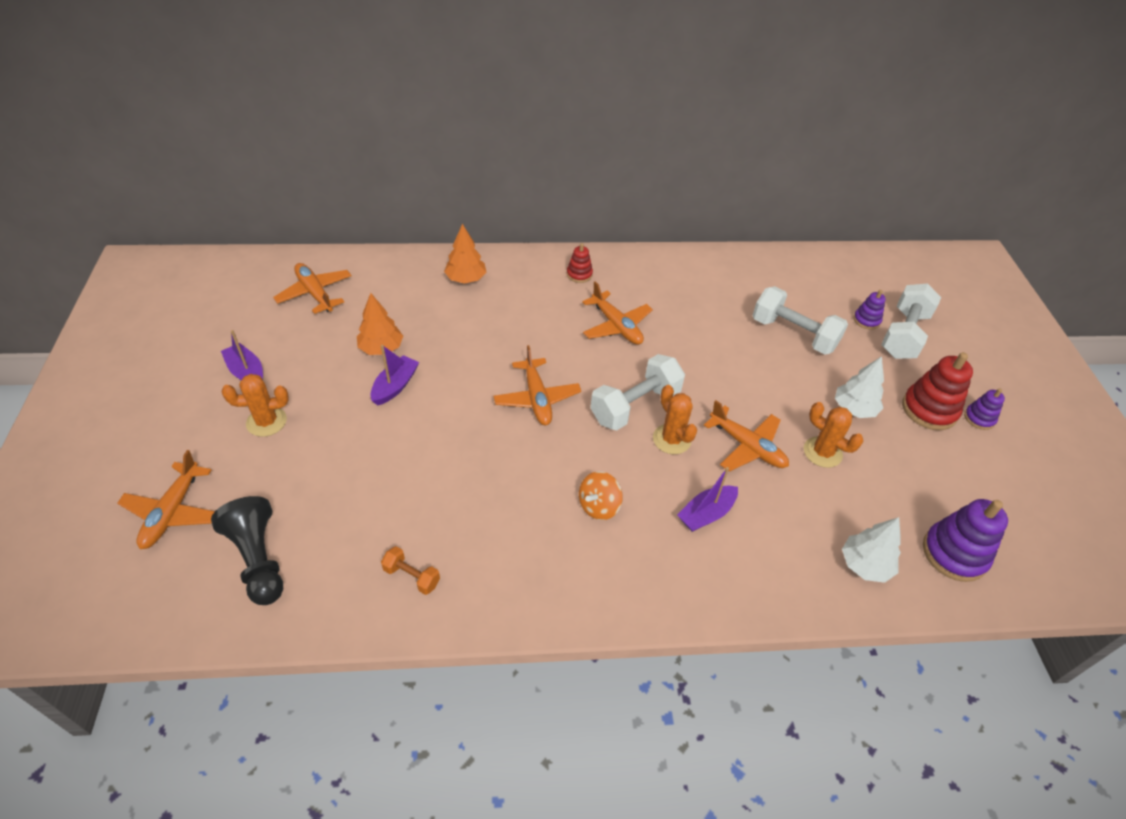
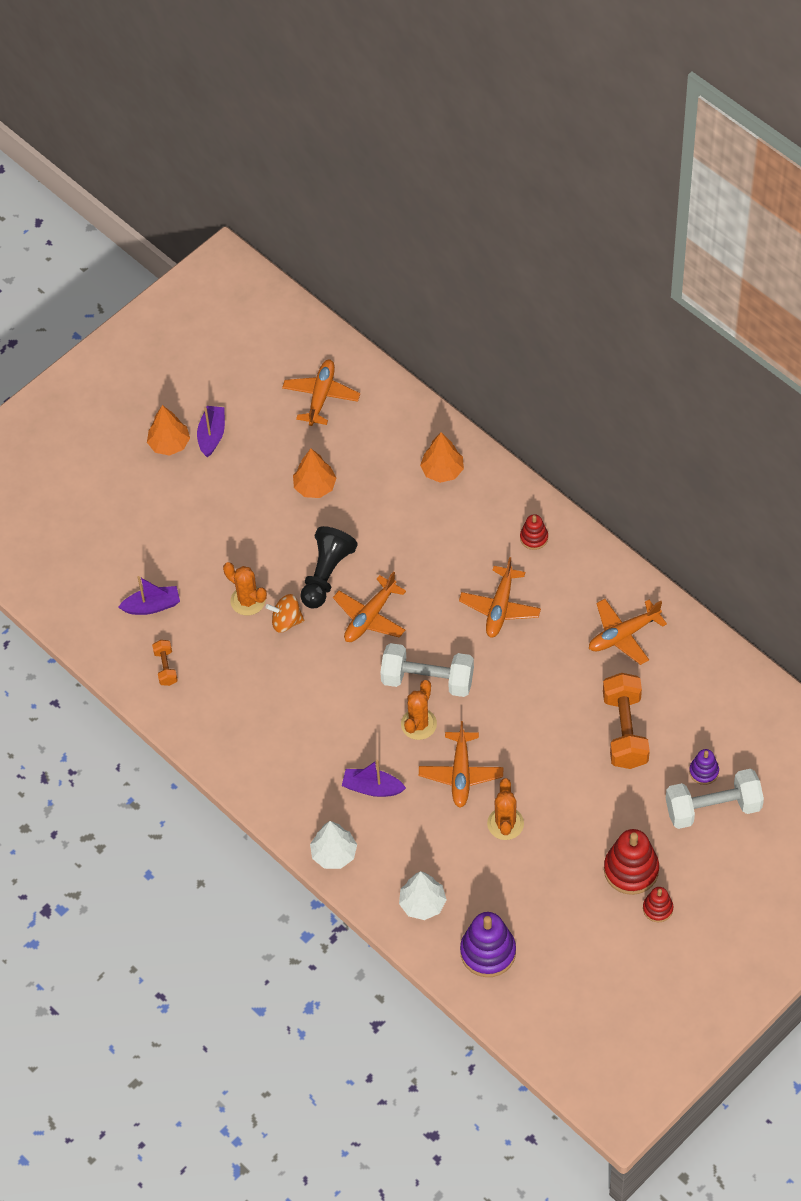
camera: 55 degrees right, 10 degrees up
orange plane [117,450,215,549] -> orange plane moved to [589,599,667,665]
black pawn [211,496,283,605] -> black pawn moved to [300,526,358,608]
orange cactus [222,374,289,437] -> orange cactus moved to [223,562,267,616]
purple boat [370,345,419,406] -> purple boat moved to [118,576,180,615]
orange spinning top [579,471,623,520] -> orange spinning top moved to [266,594,304,633]
white dumbbell [753,286,848,354] -> orange dumbbell [603,673,650,769]
white tree [835,356,884,418] -> white tree moved to [310,821,357,869]
purple stacking toy [964,388,1005,430] -> red stacking toy [643,887,674,922]
none -> orange tree [147,405,190,456]

